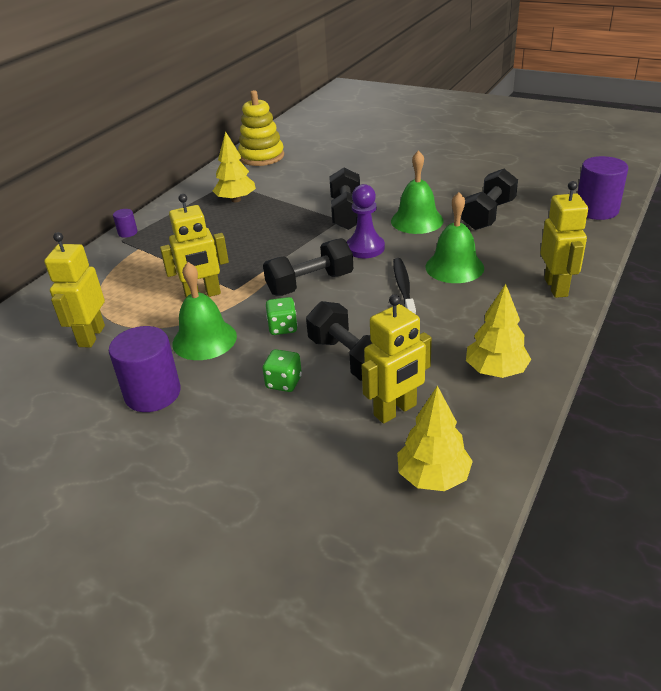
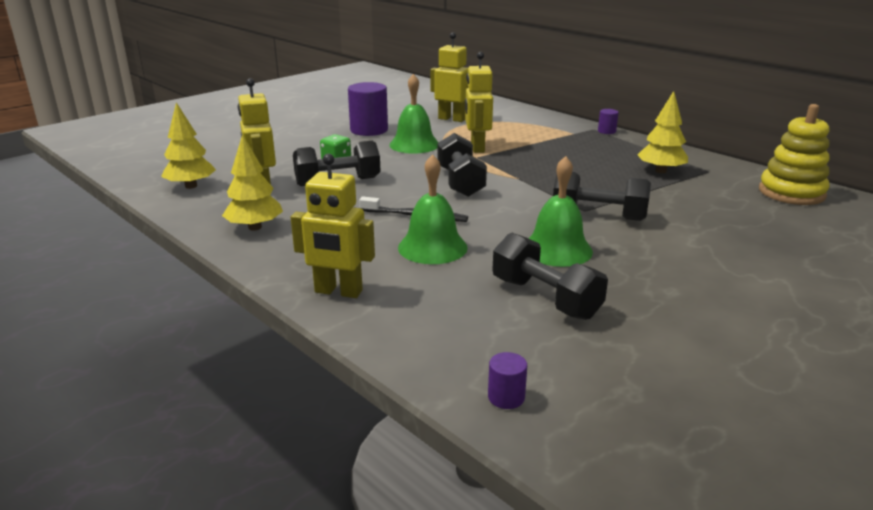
camera: 105 degrees right, 10 degrees down
green dice [266,297,298,335] -> none
purple pawn [347,184,385,258] -> none
purple cylinder [577,156,628,220] -> purple cylinder [488,352,527,409], size x0.47

